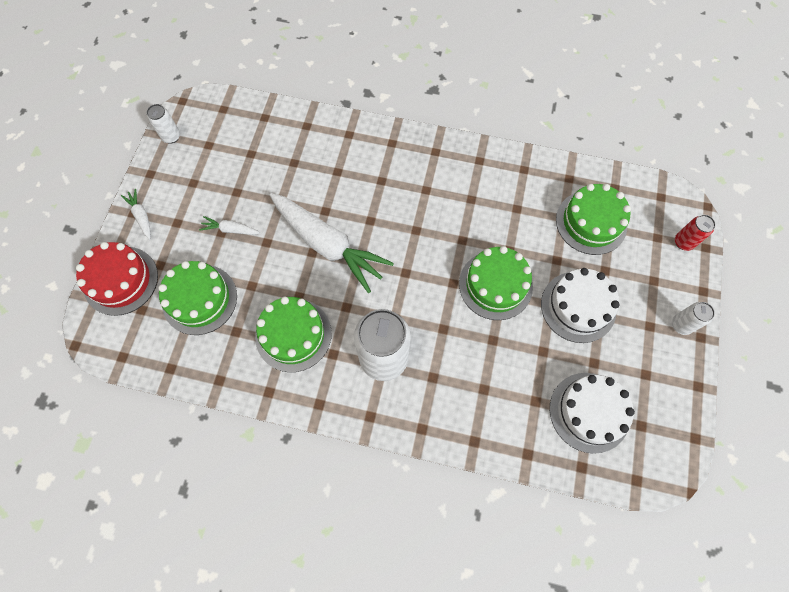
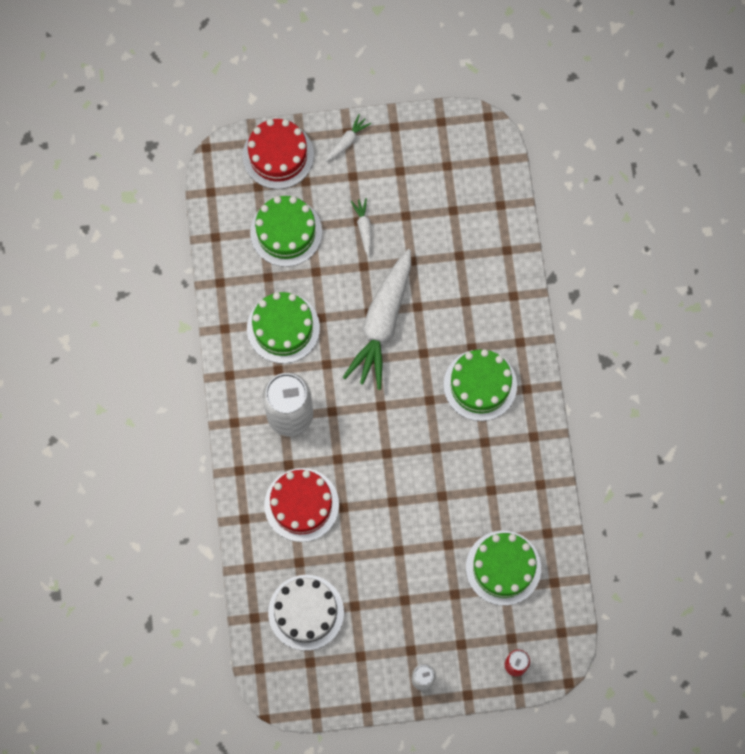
camera: 70 degrees right, 5 degrees up
white can [147,104,180,144] -> none
green cake [459,246,533,320] -> green cake moved to [444,349,517,421]
white cake [541,268,620,343] -> none
none -> red cake [264,468,339,542]

